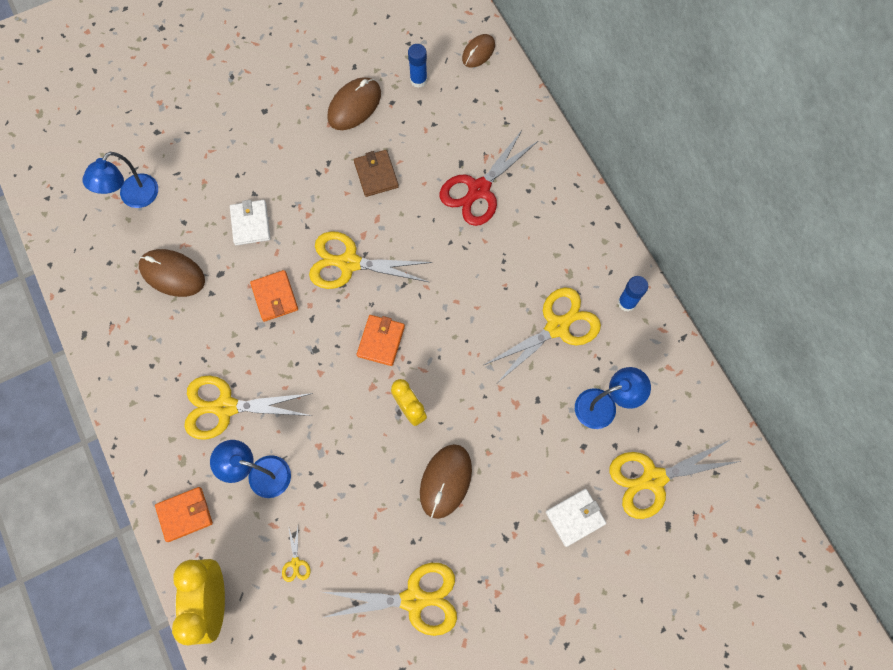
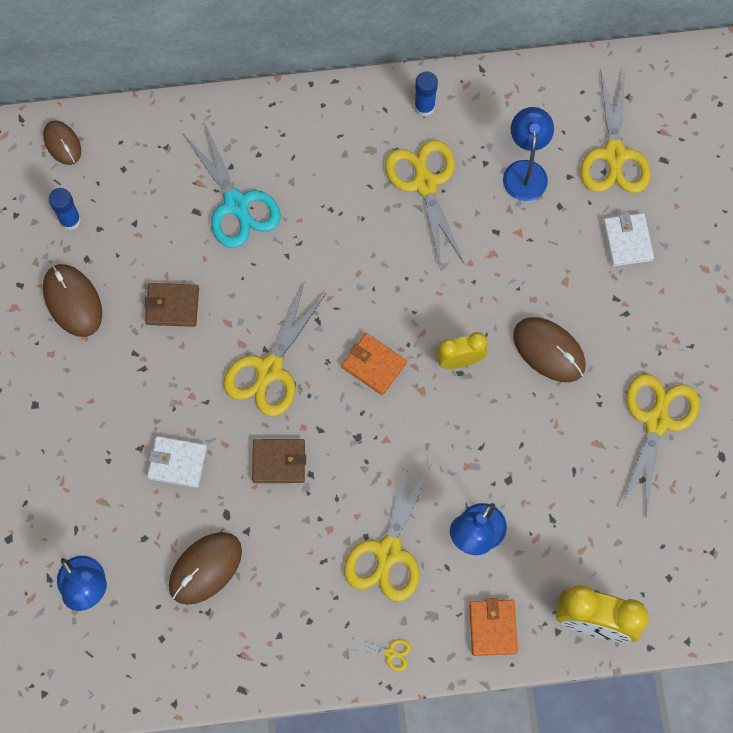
camera: 70 degrees left, 0 degrees up
orange wallet [250,270,298,322] -> brown wallet [252,439,306,483]
yellow scissors [282,526,310,582] -> yellow scissors moved to [352,638,411,671]
red scissors [440,130,538,226] -> turquoise scissors [183,124,281,248]

